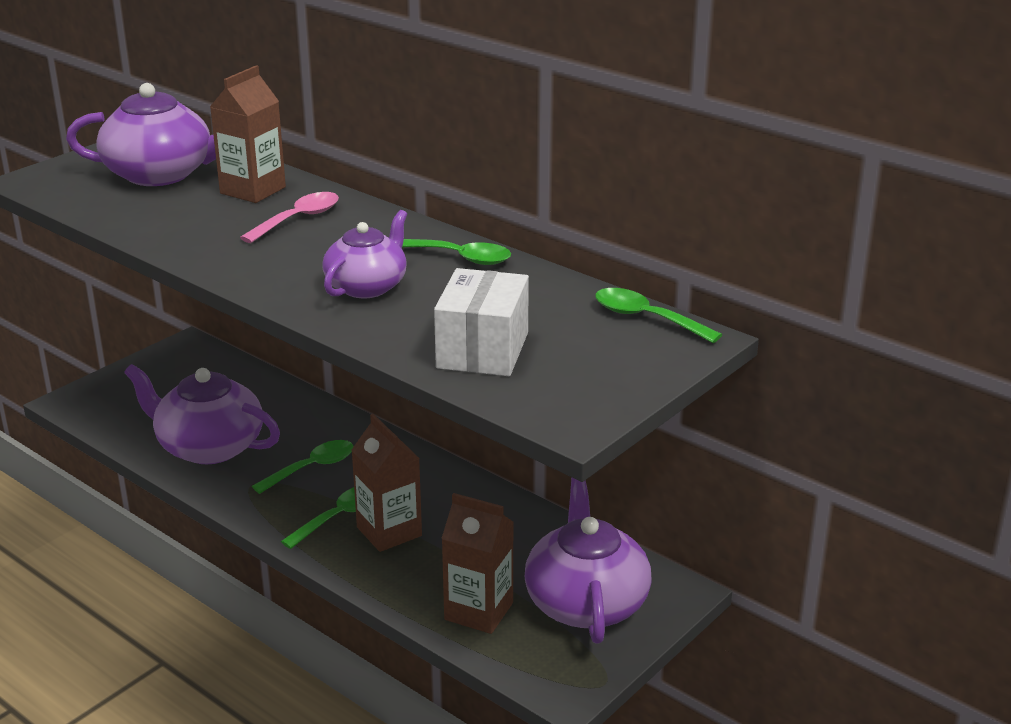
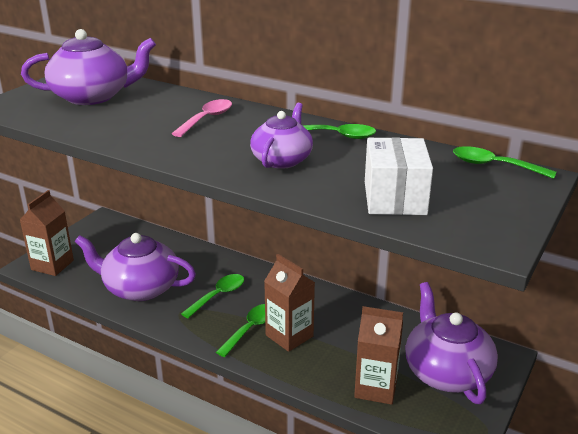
camera: 10 degrees left, 0 degrees up
brown carton [210,65,286,203] -> brown carton moved to [20,190,74,276]

